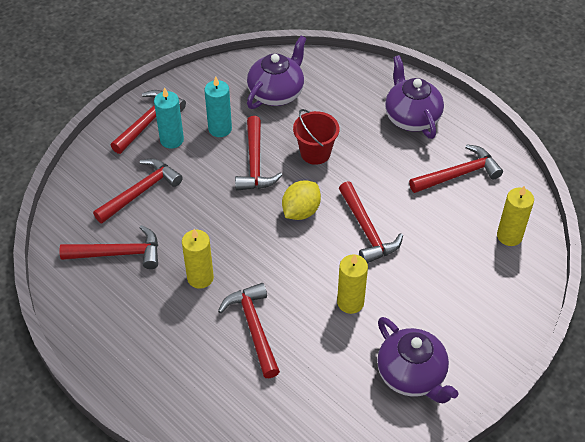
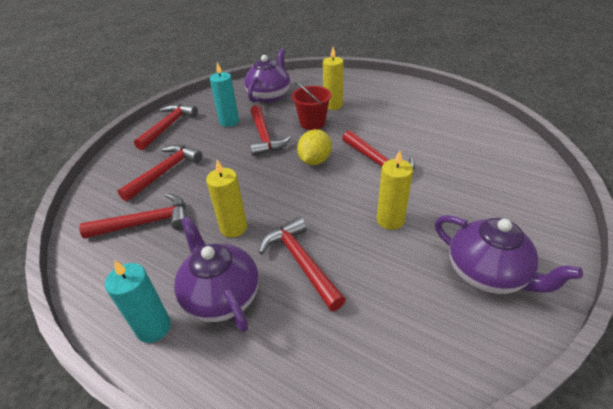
camera: 10 degrees left, 10 degrees down
turquoise candle [154,87,184,149] -> turquoise candle moved to [105,260,171,343]
purple teapot [385,55,444,139] -> purple teapot moved to [174,216,259,332]
red hammer [409,144,503,193] -> none
yellow candle [497,186,534,246] -> yellow candle moved to [323,47,343,110]

